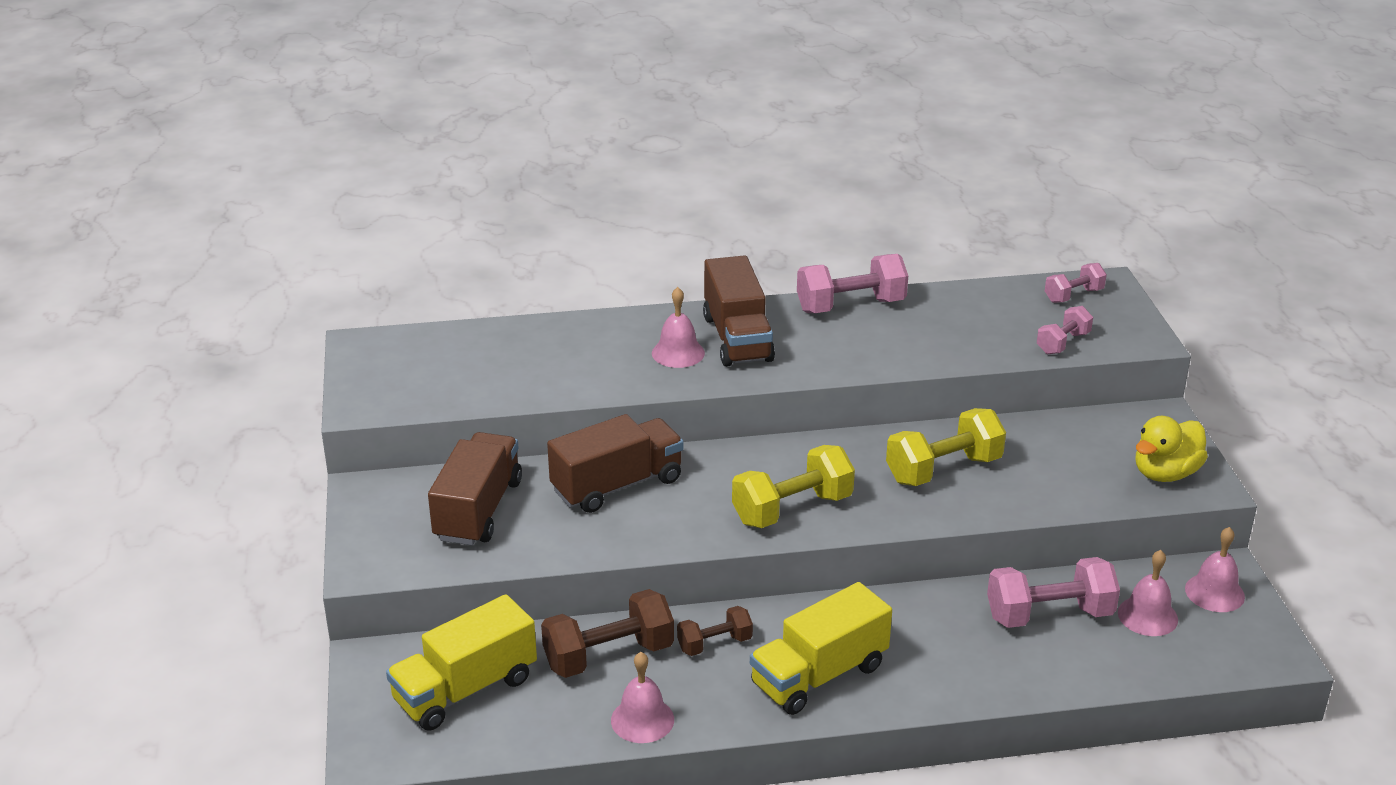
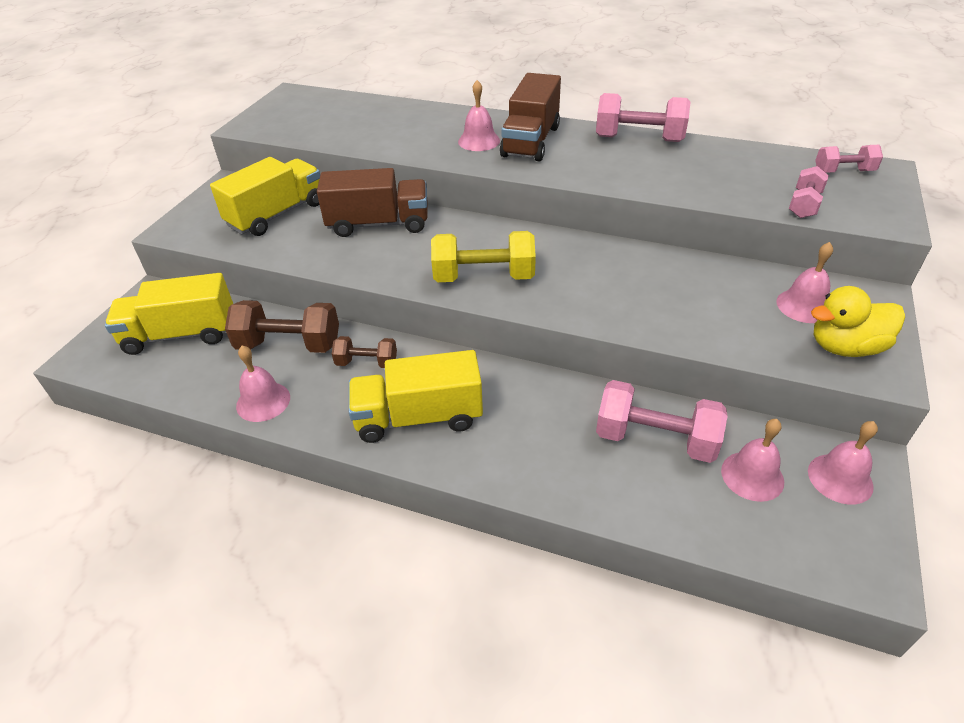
camera: 30 degrees right, 10 degrees up
brown truck [428,432,522,545] -> yellow truck [210,157,320,236]
yellow dumbbell [886,408,1006,486] -> none
pink dumbbell [1037,306,1093,355] -> pink dumbbell turned 45 degrees counterclockwise [789,166,829,218]
none -> pink bell [776,242,833,323]

